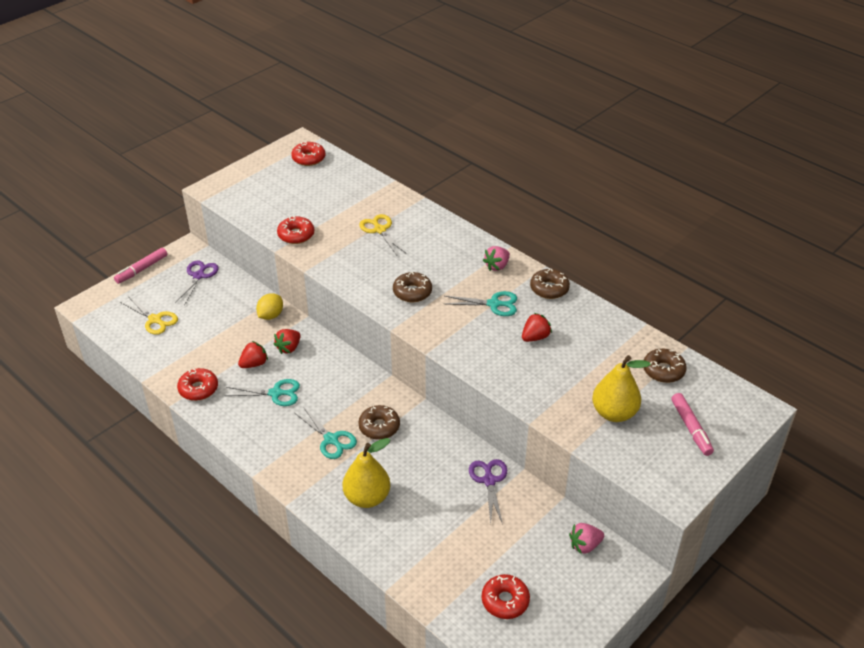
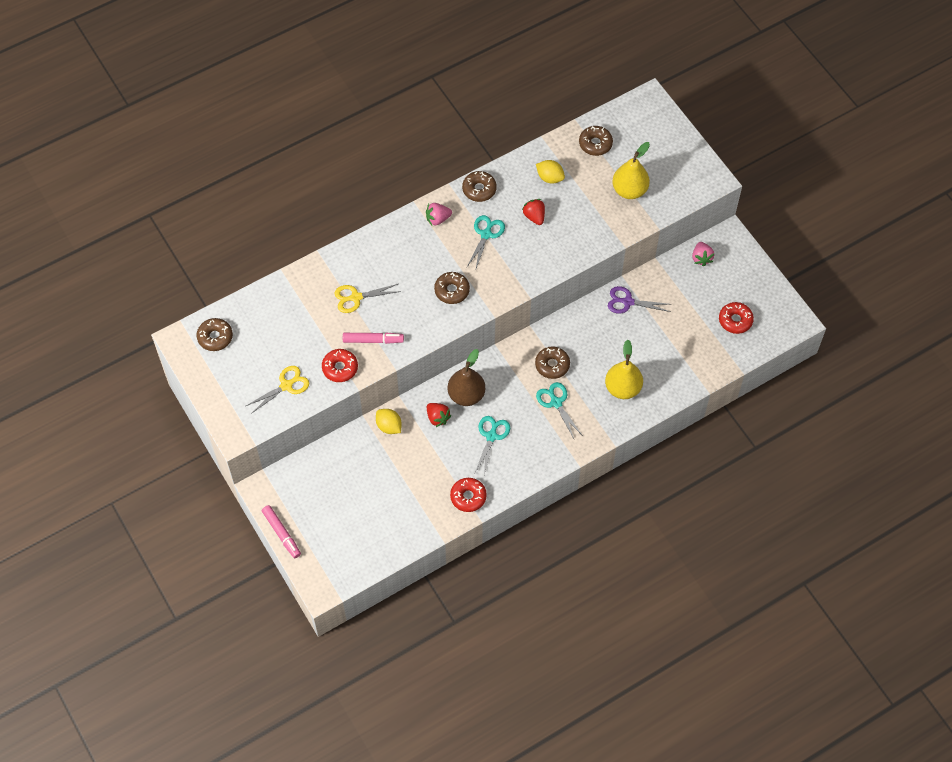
camera: 75 degrees left, 20 degrees up
yellow scissors [120,296,178,335] -> yellow scissors moved to [246,366,309,414]
purple scissors [175,260,218,305] -> none
red strawberry [238,341,268,368] -> none
red donut [291,141,326,166] -> brown donut [197,318,233,351]
turquoise scissors [295,408,357,459] -> turquoise scissors turned 90 degrees counterclockwise [536,382,582,439]
pink strawberry [483,246,510,271] -> pink strawberry turned 105 degrees clockwise [426,203,452,225]
pink marker [671,393,714,456] -> pink marker moved to [343,332,404,344]
none -> brown pear [448,349,485,406]
none -> yellow lemon [536,160,565,184]

